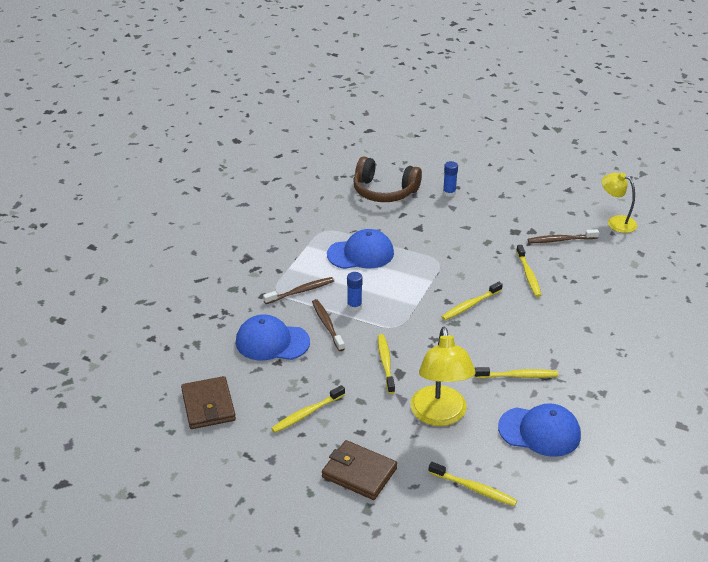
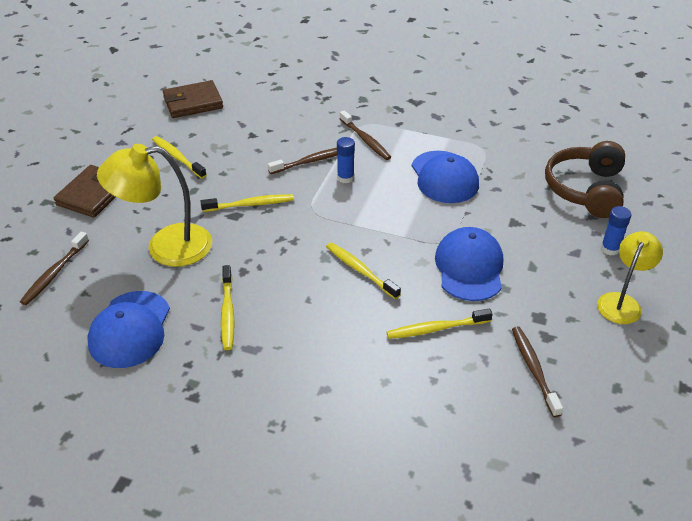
camera: 85 degrees right, 5 degrees up
blue cap [236,315,310,360] -> blue cap moved to [435,227,503,301]
yellow toothbrush [429,462,517,506] -> brown toothbrush [20,232,89,305]
yellow lamp [601,173,637,233] -> yellow lamp moved to [597,231,663,324]

